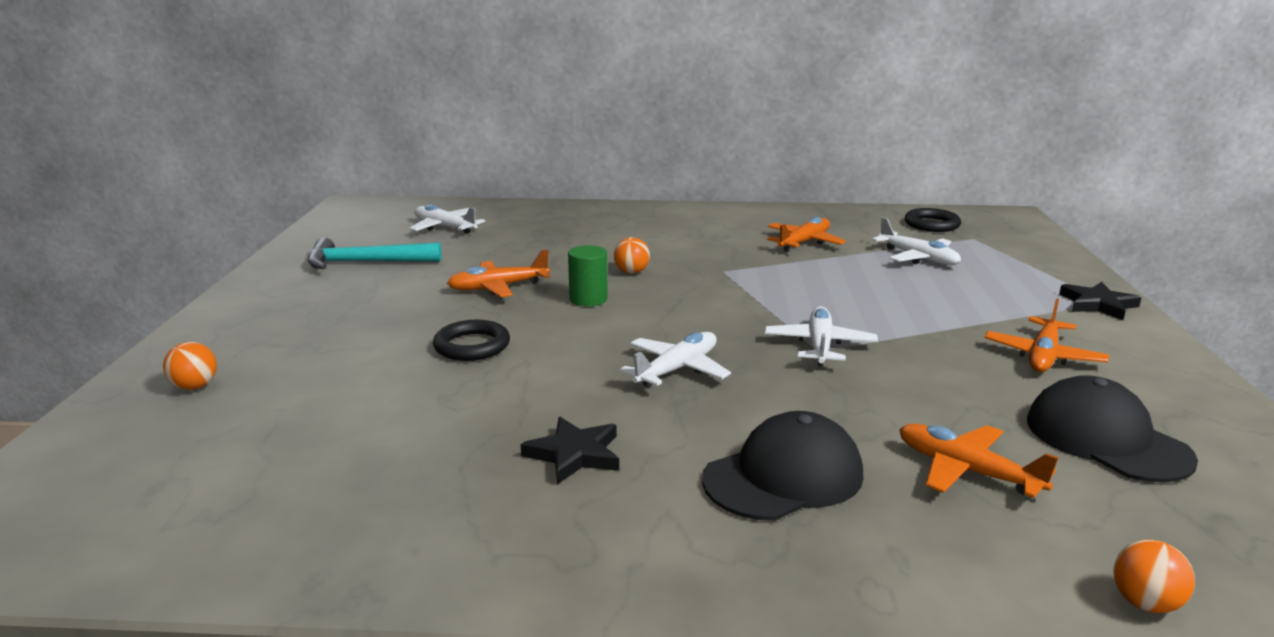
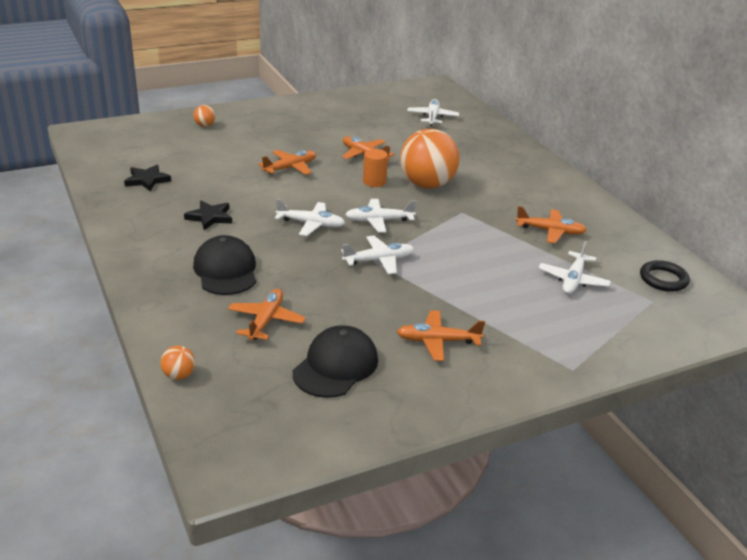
camera: 60 degrees right, 10 degrees up
turquoise hammer [308,237,442,269] -> none
black ring [433,320,510,361] -> orange plane [258,150,316,175]
green cylinder [568,245,608,307] -> orange cylinder [363,149,388,187]
orange ball [614,237,650,274] -> orange ball [400,129,460,189], size x2.47
black cap [702,411,864,521] -> black cap turned 135 degrees counterclockwise [193,235,256,295]
black star [1059,282,1141,320] -> black star moved to [124,165,171,191]
none -> white plane [345,199,416,233]

